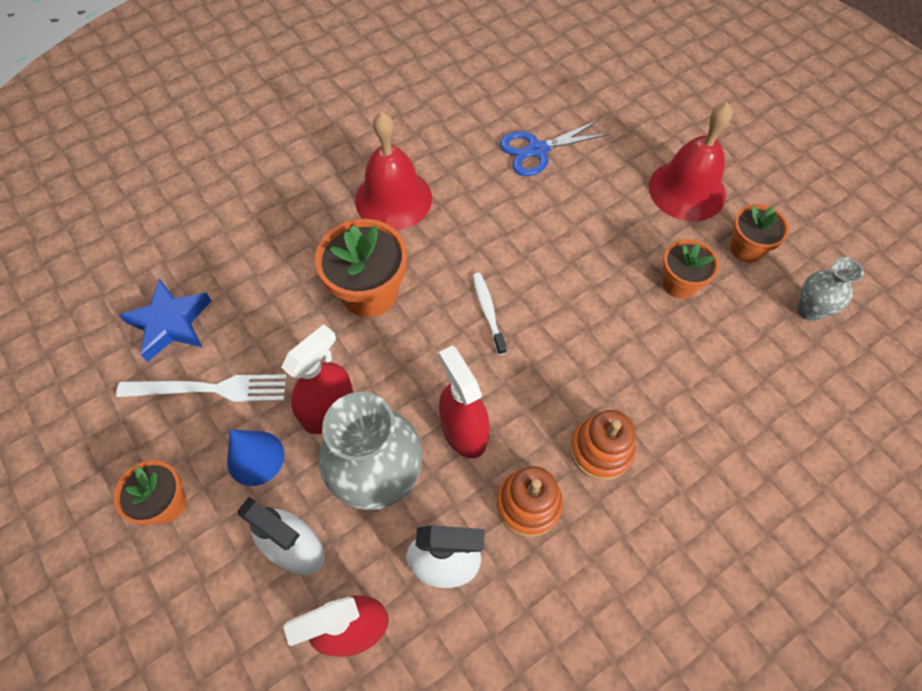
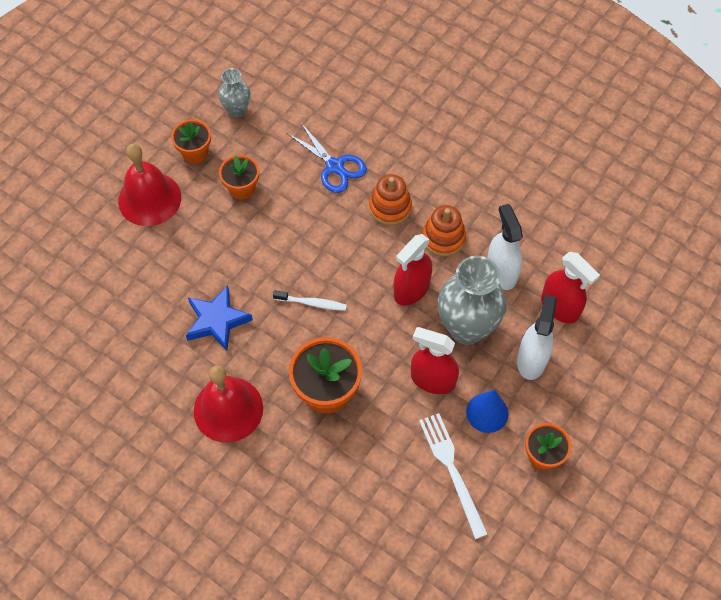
camera: 110 degrees left, 0 degrees up
blue star [119,278,212,362] -> blue star moved to [186,285,253,351]
white toothbrush [473,273,507,355] -> white toothbrush turned 135 degrees counterclockwise [273,290,347,311]
blue scissors [500,120,609,176] -> blue scissors moved to [287,123,367,193]

